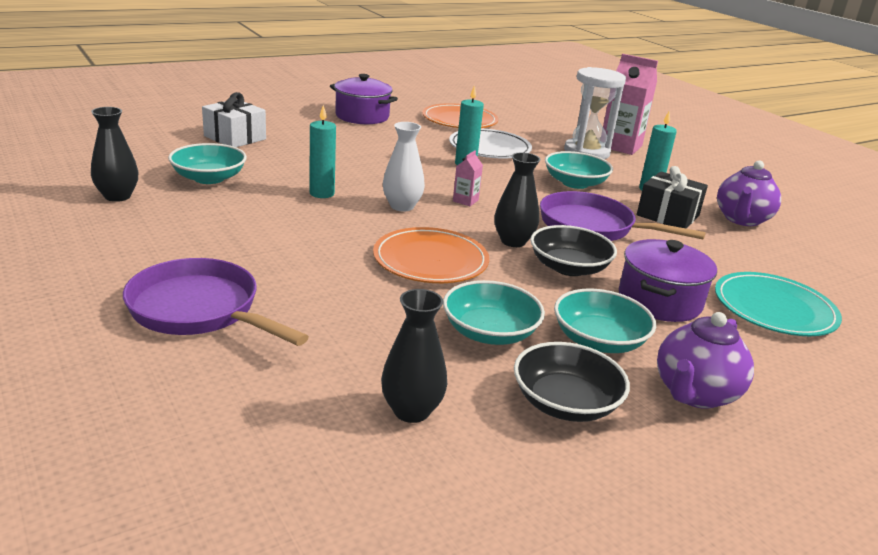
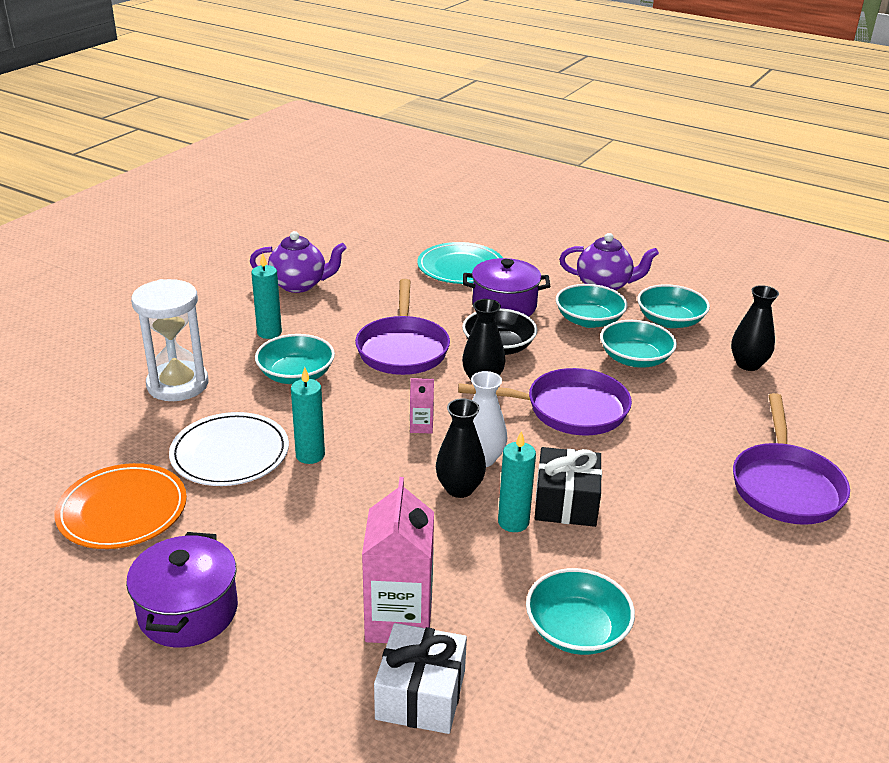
camera: 115 degrees left, 5 degrees up
black vase [91,107,138,202] -> black vase moved to [436,398,486,498]
orange plate [373,227,489,283] -> purple pan [458,368,632,436]
black bowl [514,342,630,422] -> turquoise bowl [637,284,710,328]
pink carton [603,54,658,155] -> pink carton moved to [362,477,434,643]
black gift [637,166,708,228] -> black gift moved to [535,447,602,527]

